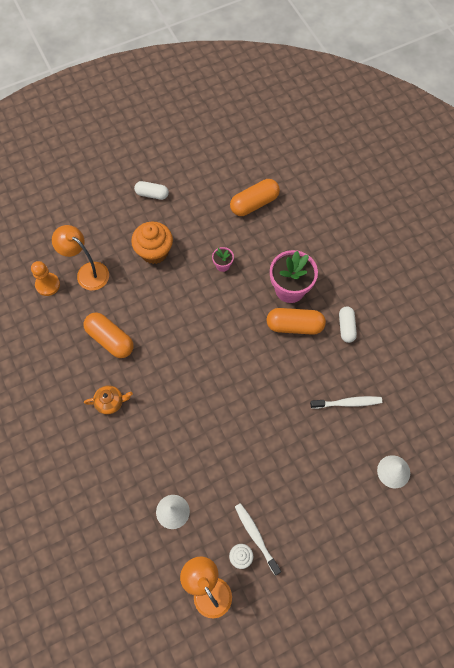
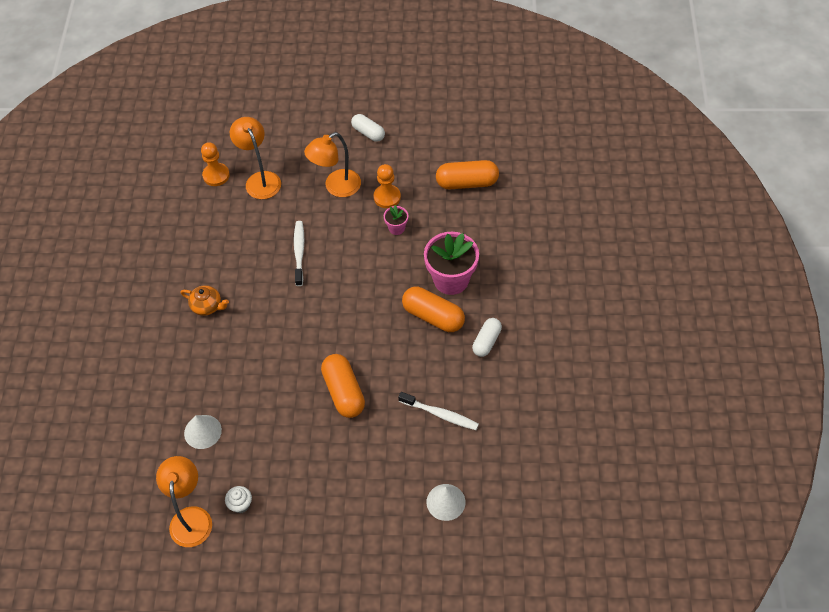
camera: 30 degrees right, 10 degrees down
orange capsule [84,312,134,358] -> orange capsule moved to [321,354,365,418]
orange cupcake [131,222,173,264] -> orange lamp [304,132,361,197]
white toothbrush [235,503,281,575] -> white toothbrush moved to [294,221,305,286]
none -> orange pawn [373,164,401,208]

